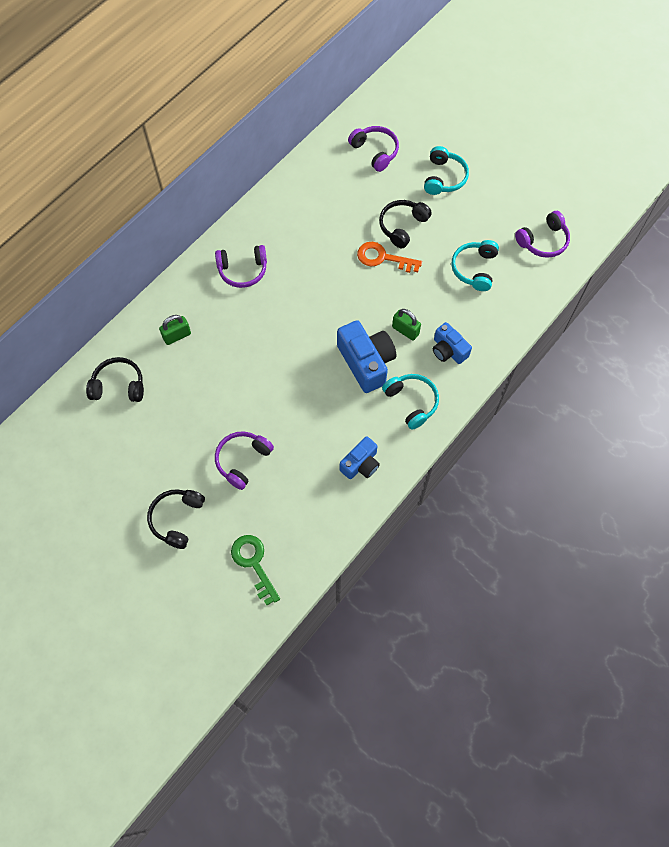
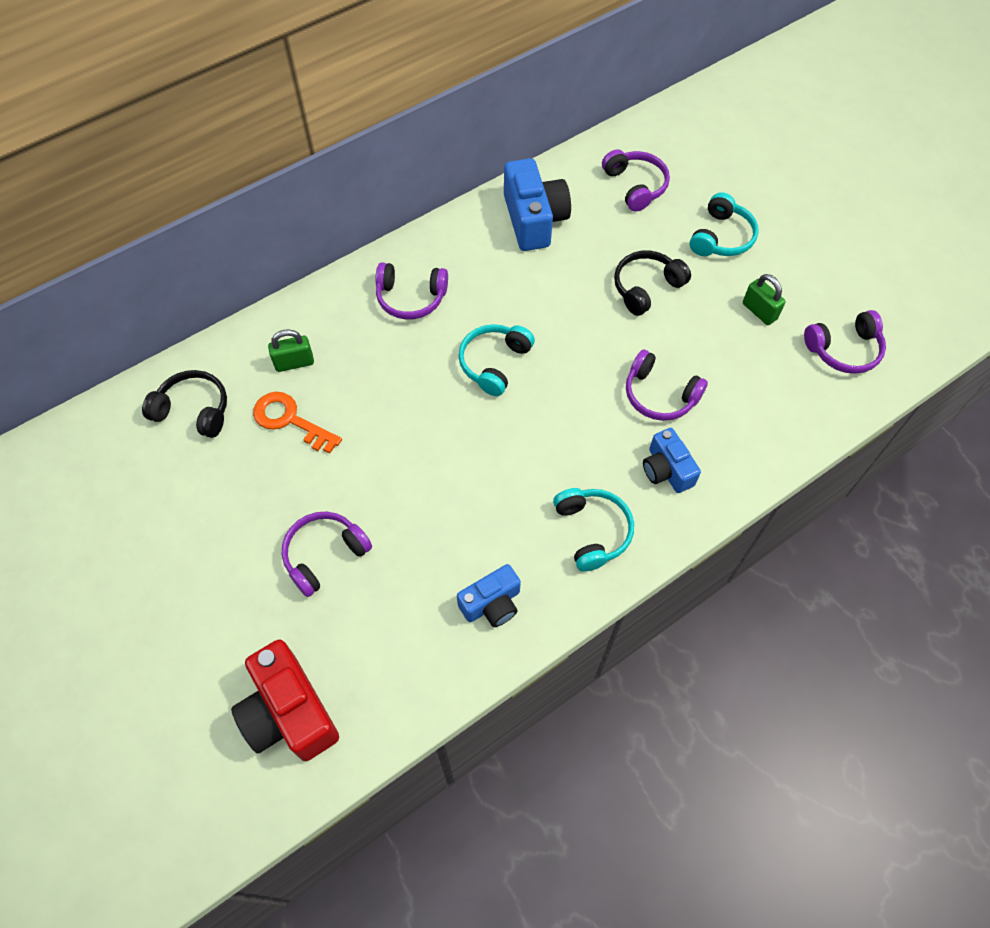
camera: 15 degrees right, 5 degrees down
black headphones [147,489,205,549] -> none
green key [231,535,280,605] -> red camera [231,640,339,761]
blue camera [337,320,396,393] -> blue camera moved to [504,158,571,251]
orange key [357,242,422,273] -> orange key moved to [253,392,342,454]
green padlock [392,309,421,341] -> green padlock moved to [743,274,786,325]
turquoise headphones [451,240,499,291] -> turquoise headphones moved to [458,324,535,396]
none -> purple headphones [626,350,708,421]

